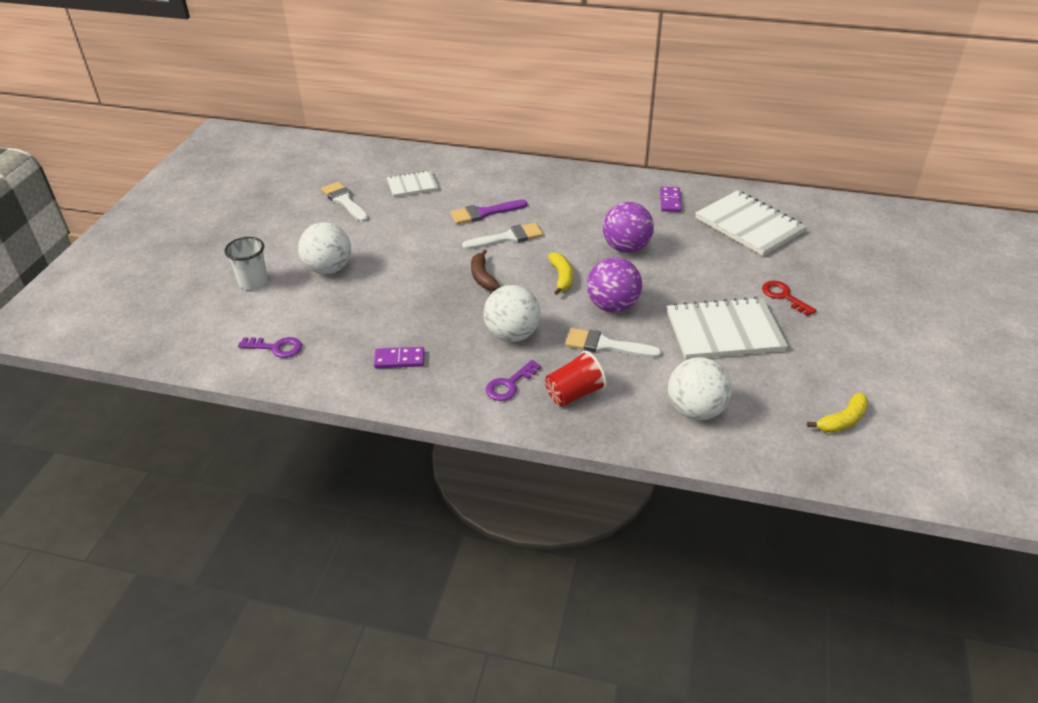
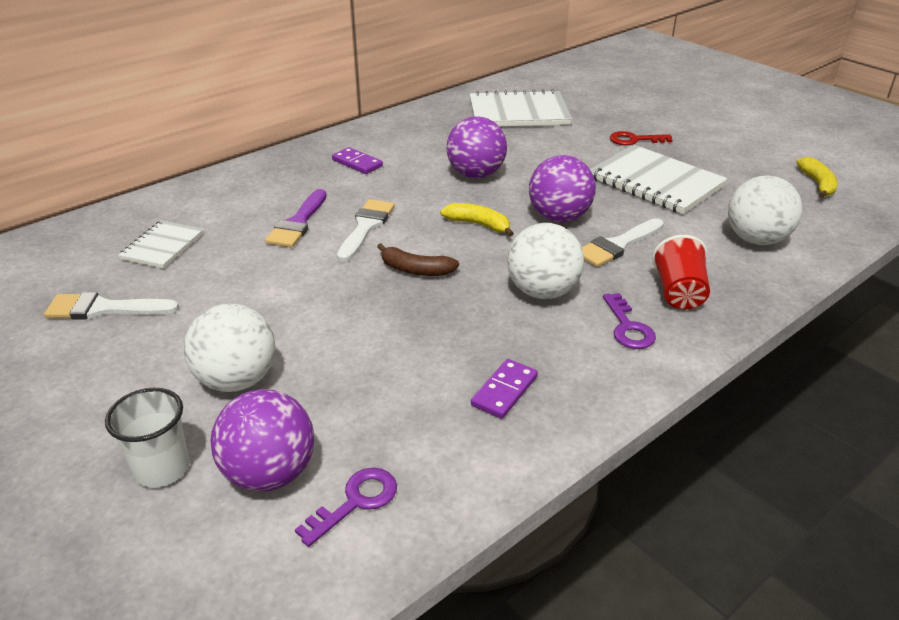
camera: 55 degrees left, 5 degrees down
purple domino [660,187,682,212] -> purple domino moved to [332,147,383,174]
white notebook [667,297,788,359] -> white notebook turned 75 degrees counterclockwise [590,145,728,214]
none -> purple ball [210,389,314,492]

